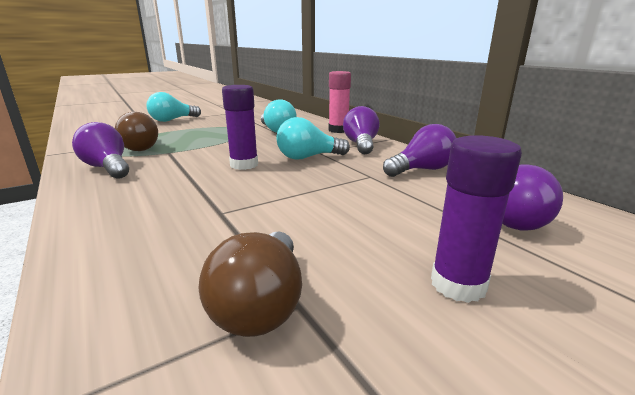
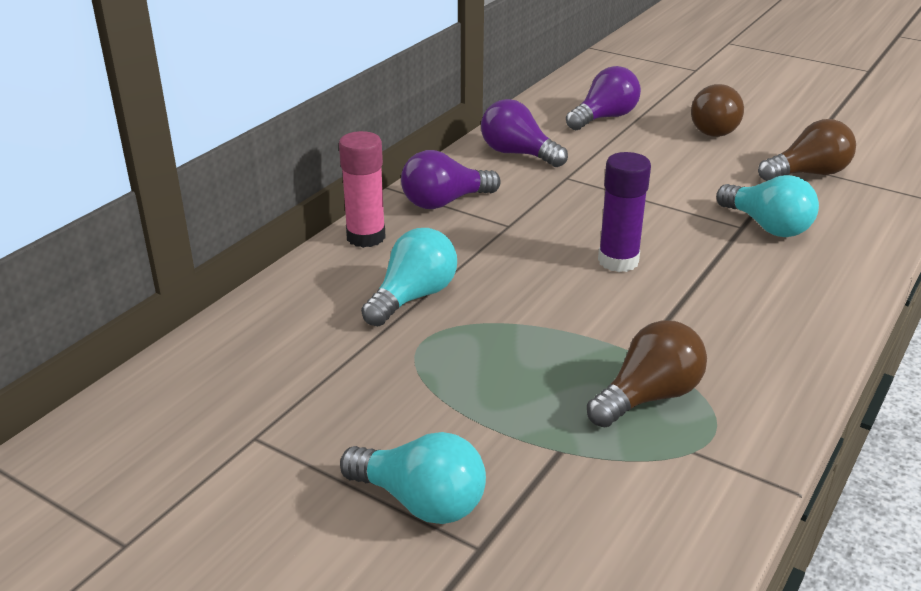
camera: 115 degrees left, 10 degrees up
purple light bulb [72,122,129,179] -> none
turquoise light bulb [276,117,350,160] -> turquoise light bulb moved to [716,175,819,237]
purple glue stick [431,135,522,303] -> brown light bulb [691,84,744,137]

